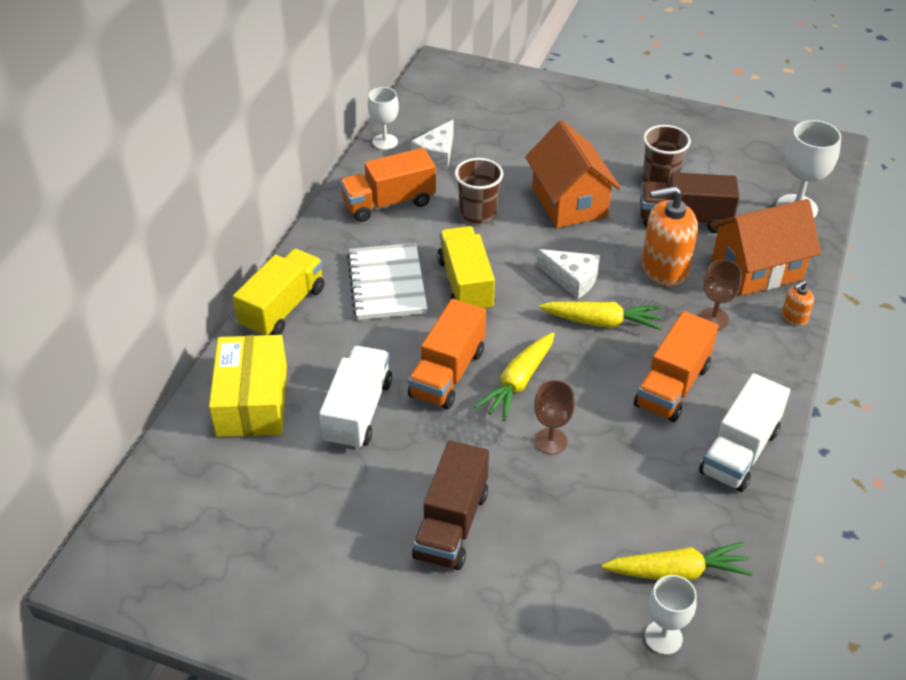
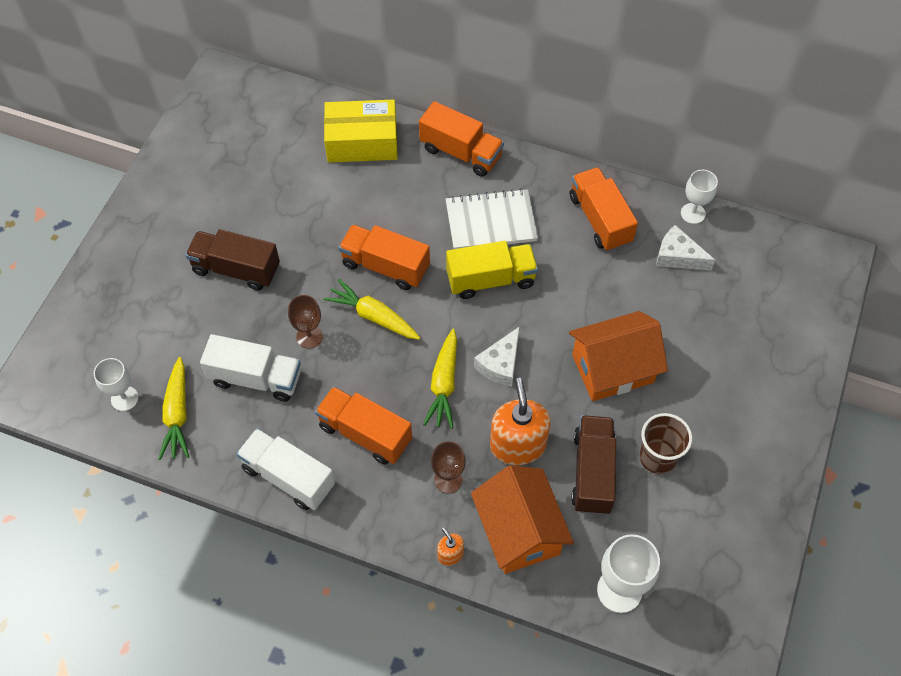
camera: 90 degrees right, 15 degrees up
yellow truck [233,249,324,336] -> orange truck [419,101,504,177]
white truck [319,346,392,450] -> white truck moved to [200,334,301,402]
brown cup [454,158,503,224] -> none

